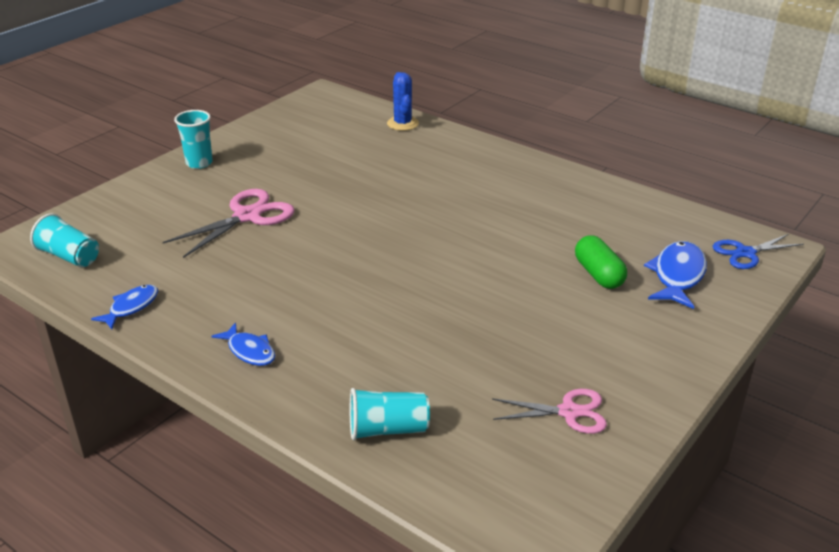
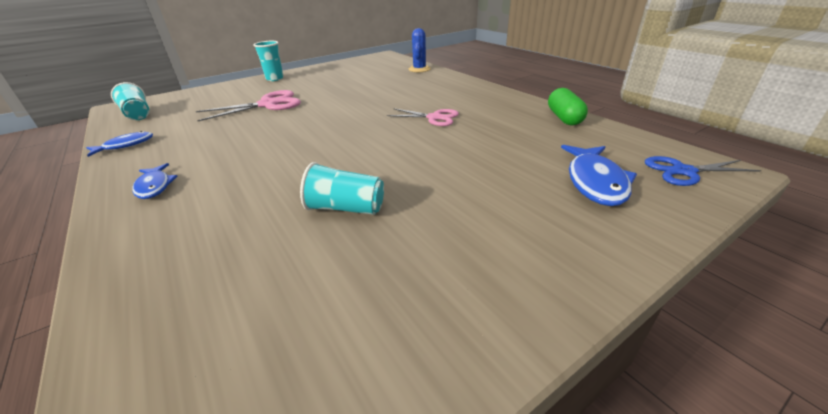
camera: 20 degrees right, 0 degrees up
turquoise cup [350,388,430,441] -> turquoise cup moved to [300,162,384,215]
pink scissors [492,389,607,434] -> pink scissors moved to [387,108,459,126]
green capsule [575,235,627,289] -> green capsule moved to [548,88,588,125]
blue fish [644,241,707,309] -> blue fish turned 150 degrees clockwise [561,145,637,206]

